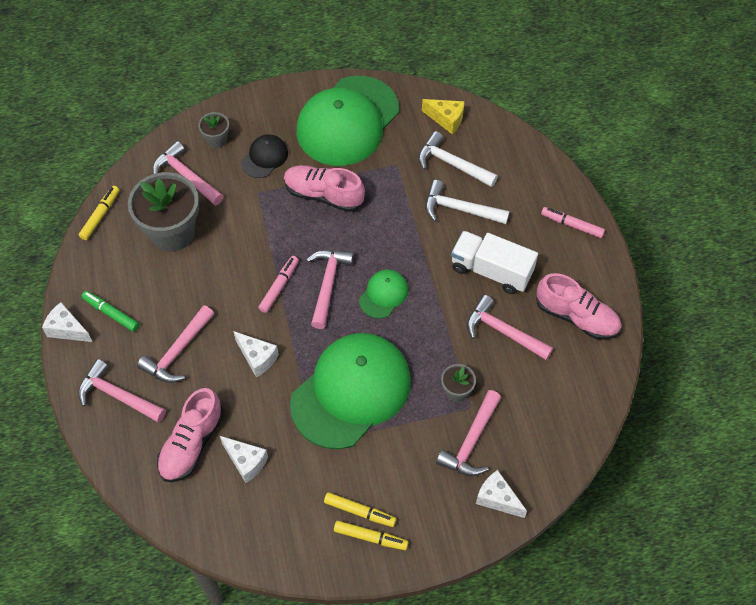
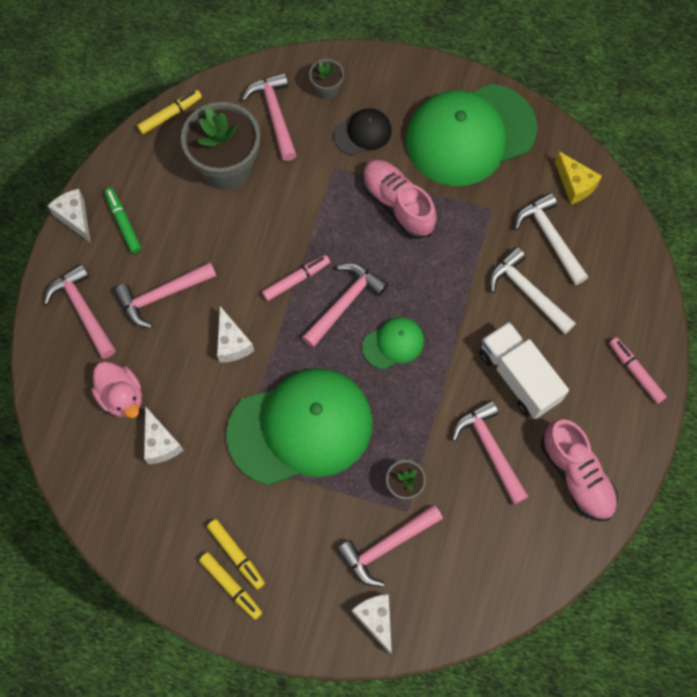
camera: 30 degrees right, 10 degrees up
pink shoe [157,388,224,482] -> pink duck [91,362,142,418]

